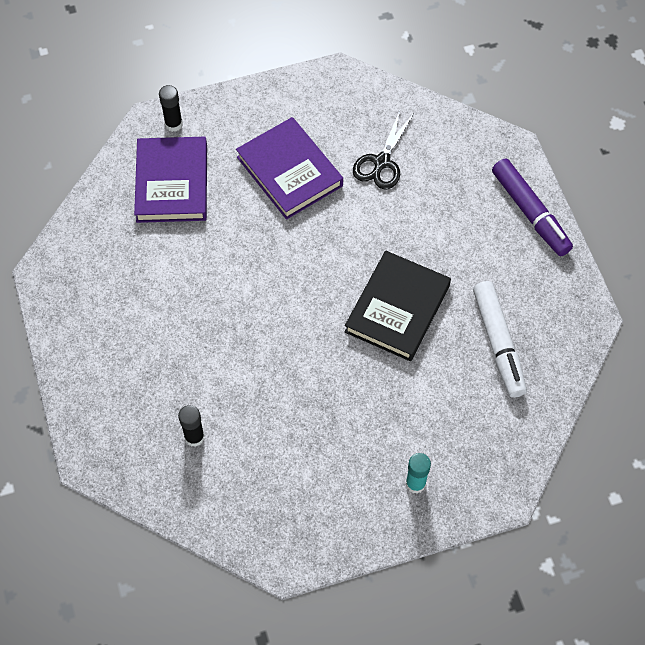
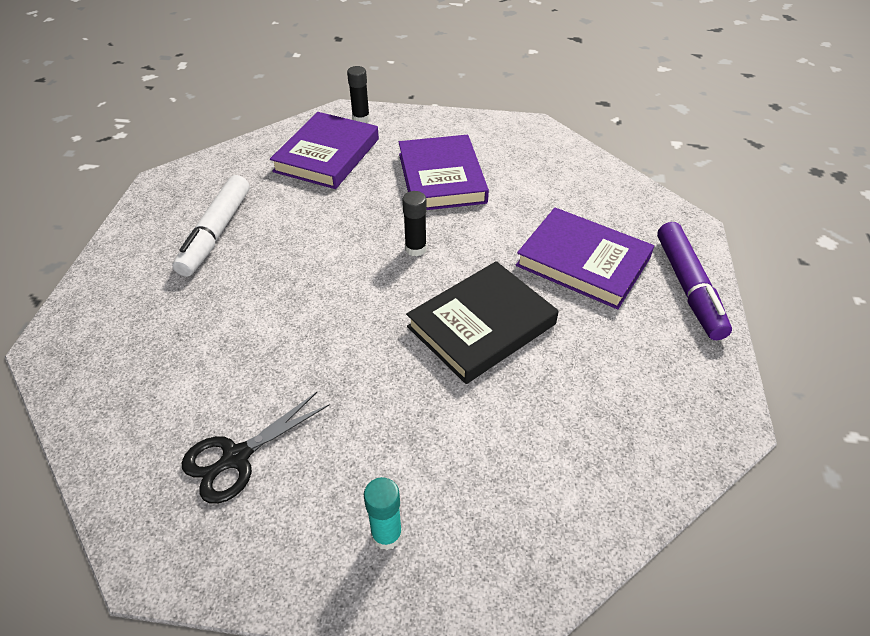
camera: 25 degrees right, 15 degrees down
black glue stick [178,405,205,447] -> black glue stick moved to [402,191,427,256]
black scissors [353,111,414,189] -> black scissors moved to [182,392,330,504]
white marker [473,281,527,398] -> white marker moved to [172,175,250,277]
none -> purple book [516,208,654,309]

